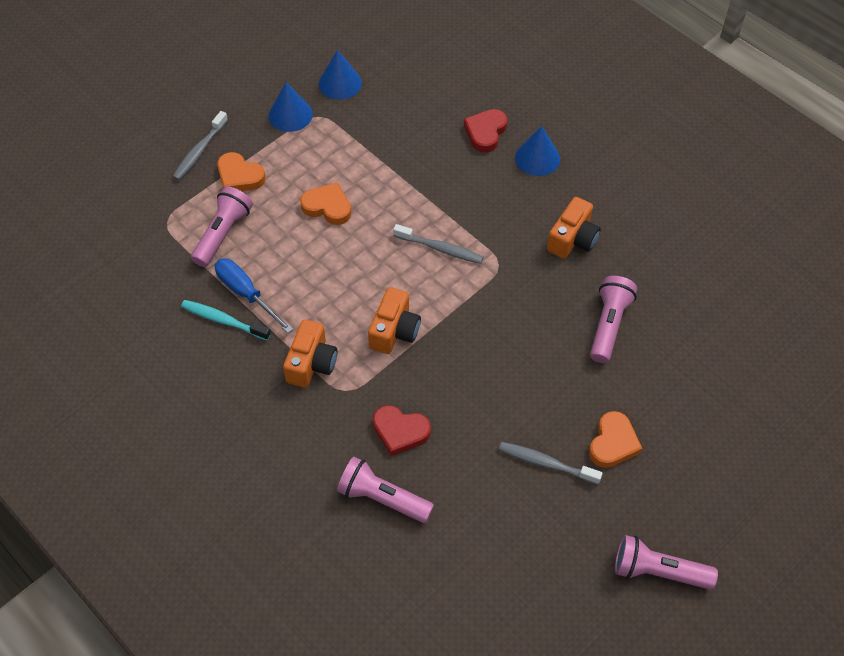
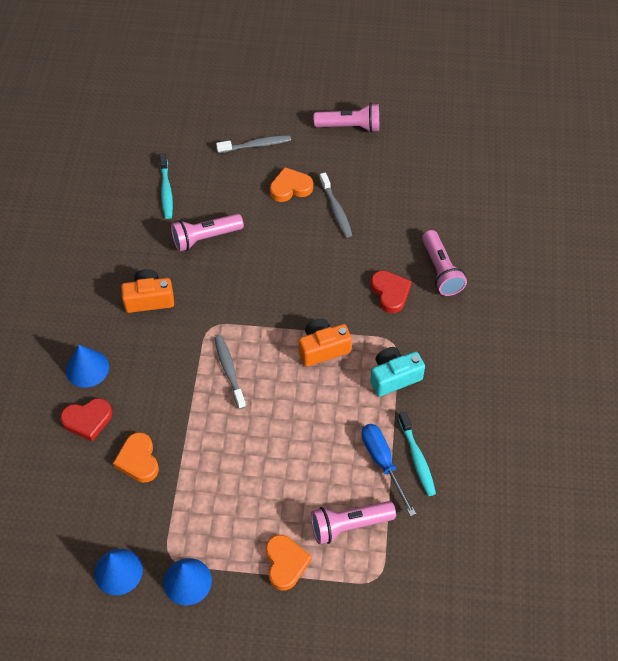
camera: 130 degrees left, 0 degrees up
grey toothbrush [173,111,228,180] -> grey toothbrush moved to [216,135,291,153]
blue screwdriver [215,258,293,333] -> blue screwdriver turned 150 degrees clockwise [361,424,416,516]
orange camera [283,319,337,387] -> turquoise camera [370,347,425,397]
orange heart [300,182,351,225] -> orange heart moved to [113,432,159,483]
pink flashlight [615,535,718,590] -> pink flashlight turned 60 degrees counterclockwise [314,103,379,133]
none -> turquoise toothbrush [159,153,173,219]

